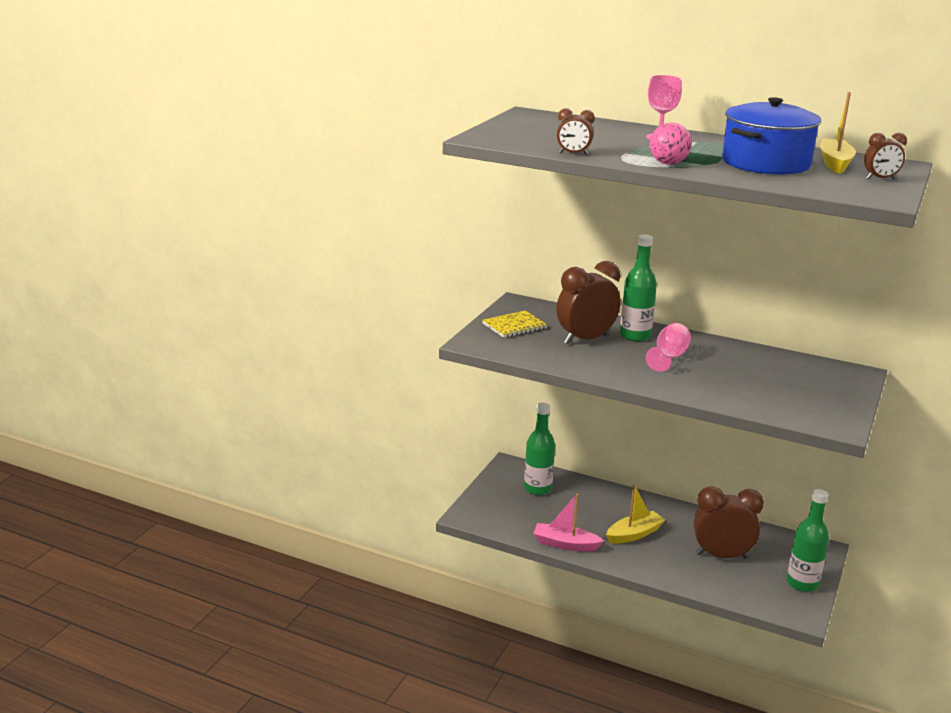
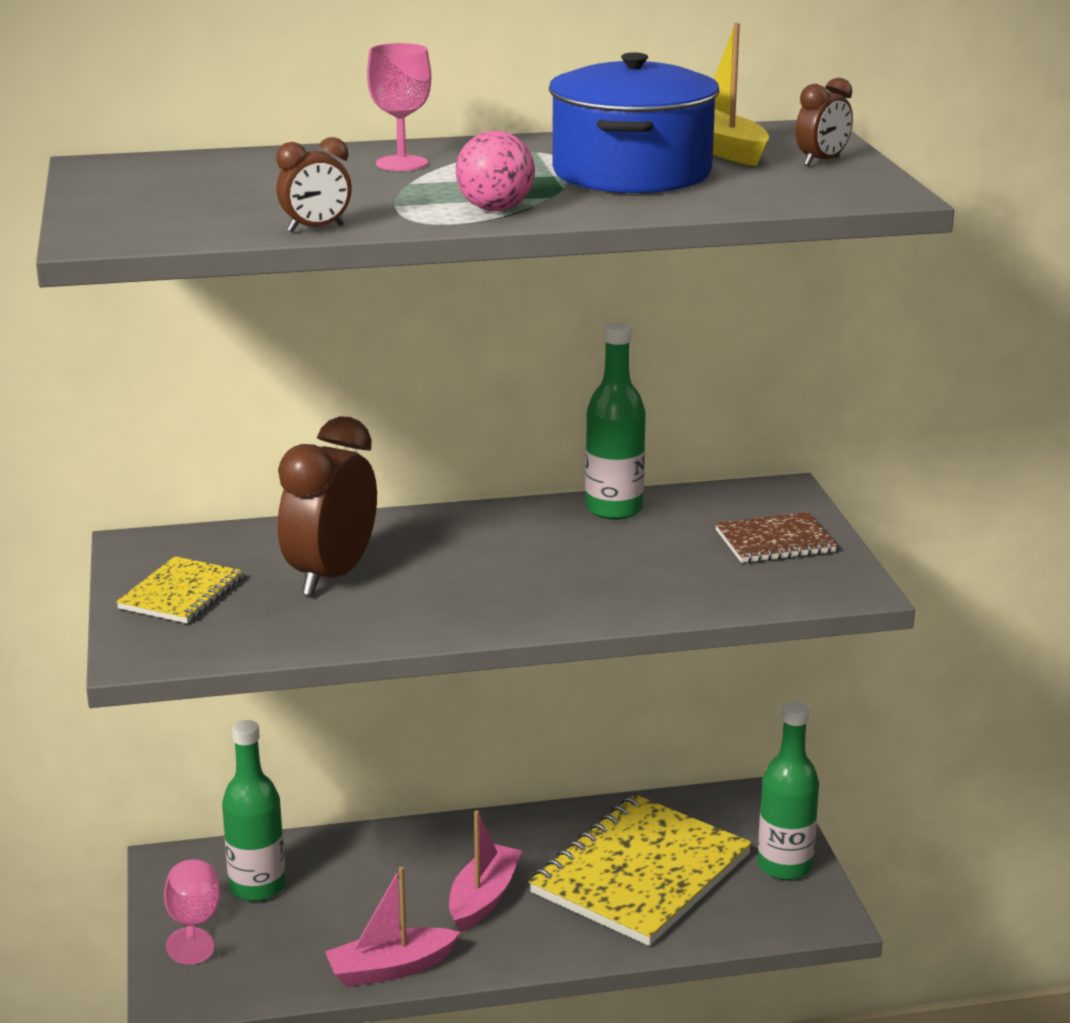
camera: 35 degrees left, 0 degrees up
yellow boat [606,485,665,544] -> pink boat [449,810,522,932]
green bottle [620,235,657,342] -> green bottle moved to [585,322,646,520]
pink goblet [646,323,691,372] -> pink goblet moved to [164,859,220,965]
brown clock [694,486,764,559] -> yellow notebook [529,794,752,946]
none -> brown notebook [715,512,837,563]

